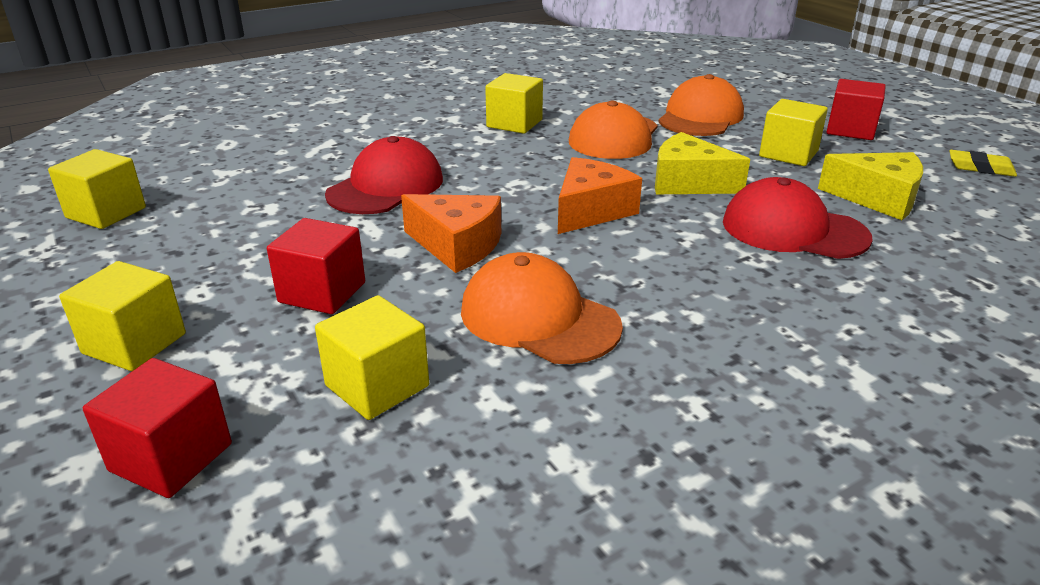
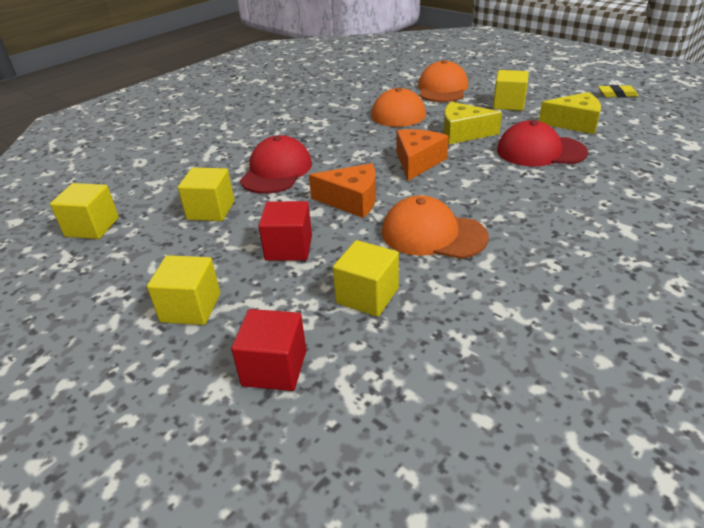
camera: 15 degrees left, 5 degrees up
yellow cube [485,73,543,134] -> yellow cube moved to [178,168,234,221]
red cube [826,79,886,140] -> none

